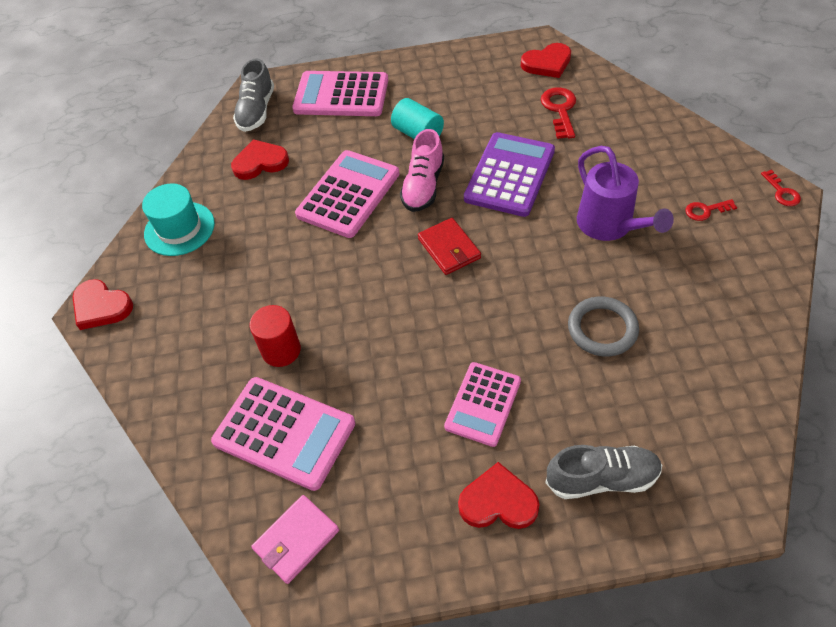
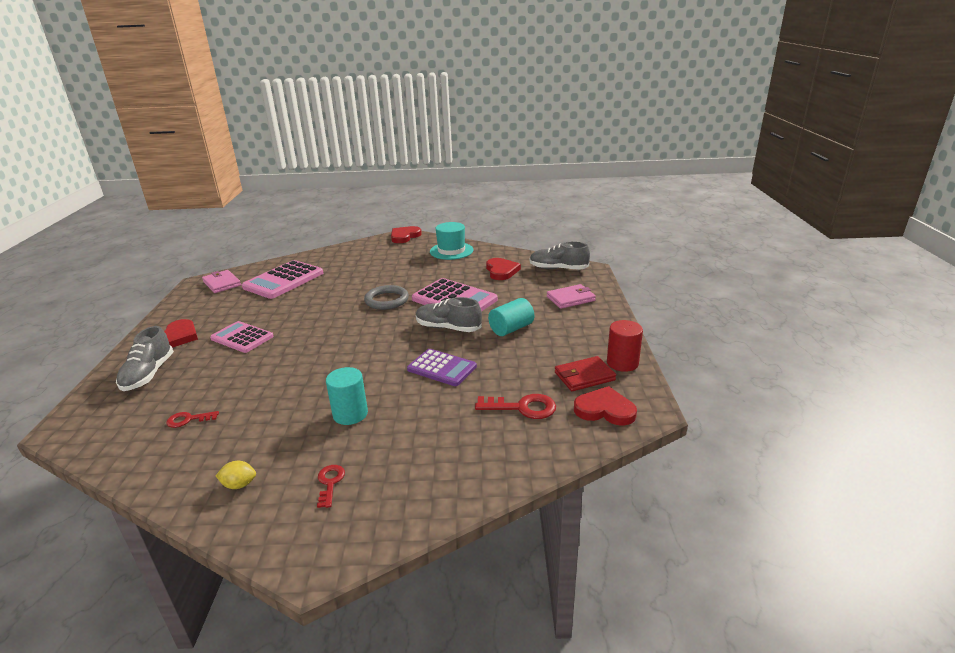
camera: 95 degrees right, 25 degrees down
red cylinder [249,305,301,367] -> red cylinder moved to [607,320,643,372]
pink calculator [292,71,388,116] -> pink wallet [547,284,596,309]
pink shoe [400,129,444,212] -> grey shoe [416,297,482,332]
red wallet [418,218,481,275] -> red wallet moved to [555,356,616,391]
purple calculator [464,132,555,217] -> purple calculator [407,349,477,386], size x0.66
red heart [521,43,571,78] -> red heart turned 120 degrees clockwise [574,386,637,425]
grey ring [568,296,639,357] -> grey ring moved to [364,285,409,310]
purple watering can [577,146,674,241] -> turquoise cylinder [326,367,368,425]
red key [761,170,801,206] -> red key moved to [166,411,219,428]
none -> yellow lemon [216,461,256,489]

